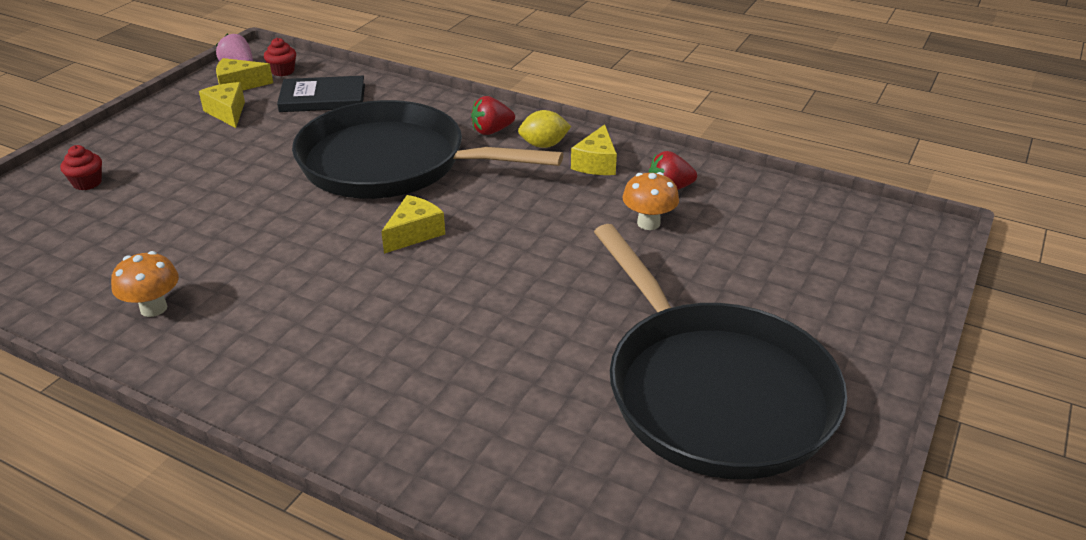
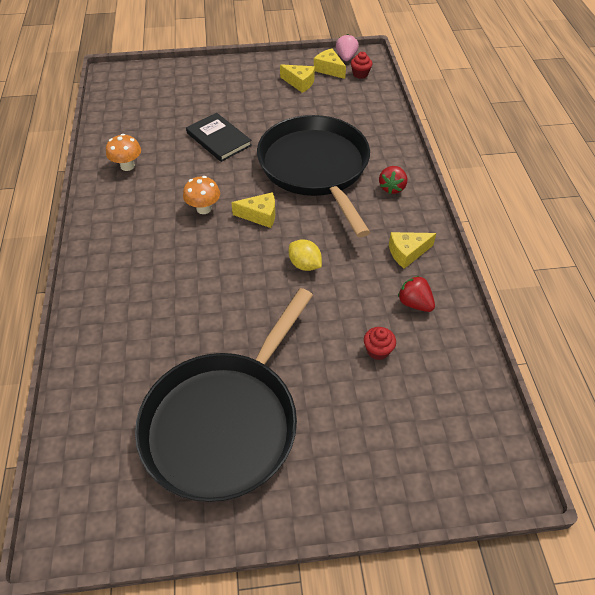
camera: 55 degrees right, 15 degrees up
red cupcake [60,145,102,190] -> red cupcake moved to [364,327,396,360]
yellow cheese [199,82,245,128] -> yellow cheese turned 90 degrees clockwise [280,64,315,93]
black book [277,76,365,112] -> black book moved to [186,113,252,162]
red strawberry [471,96,515,135] -> red strawberry turned 105 degrees counterclockwise [379,166,407,194]
yellow lemon [518,110,571,148] -> yellow lemon moved to [289,239,322,271]
orange mushroom [622,172,679,230] -> orange mushroom moved to [183,176,220,214]

